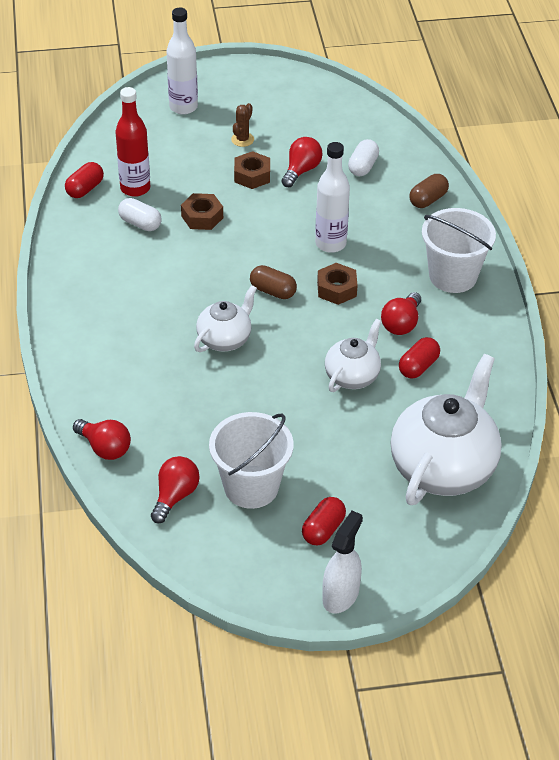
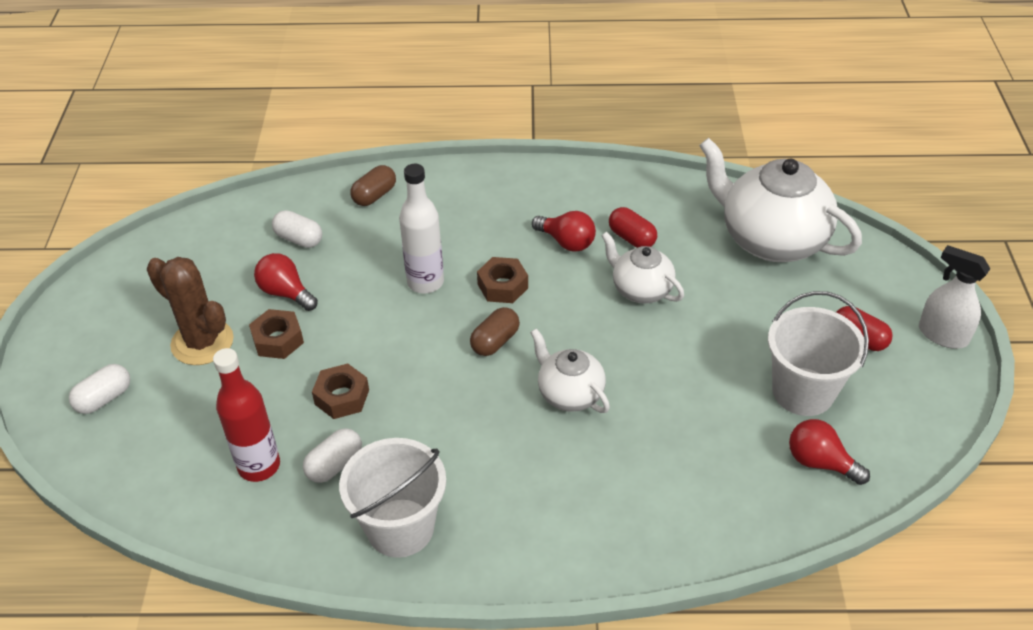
camera: 80 degrees left, 0 degrees up
red capsule [65,162,104,198] -> none
red light bulb [73,419,131,460] -> none
white bottle [166,8,198,115] -> white capsule [69,364,130,414]
brown cactus [231,103,254,147] -> brown cactus [147,257,233,365], size x2.01
brown capsule [409,174,449,208] -> brown capsule turned 75 degrees clockwise [351,165,396,206]
white bucket [422,208,496,293] -> white bucket moved to [339,438,446,558]

